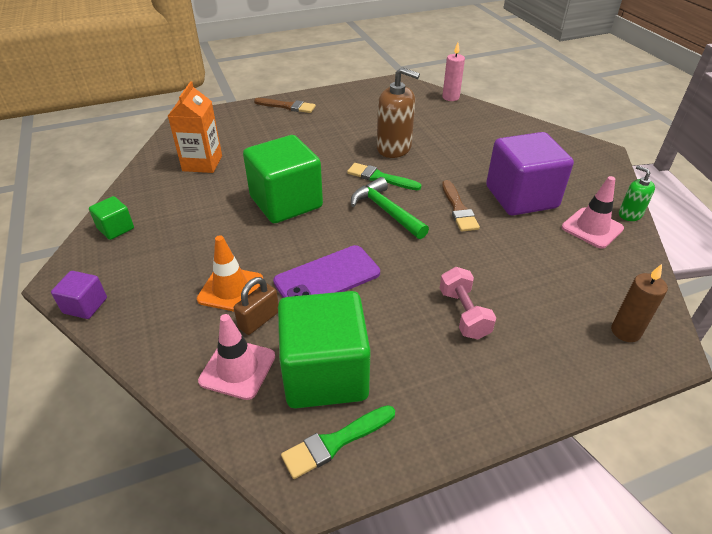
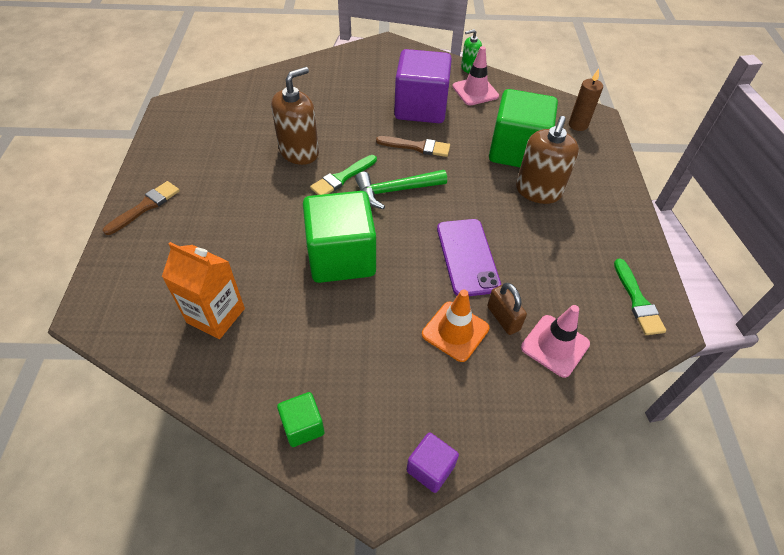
camera: 70 degrees left, 10 degrees up
green cube [278,291,371,408] -> green cube moved to [489,89,558,167]
pink dumbbell [440,267,496,339] -> brown soap dispenser [516,116,579,204]
pink candle [442,43,465,101] -> none

